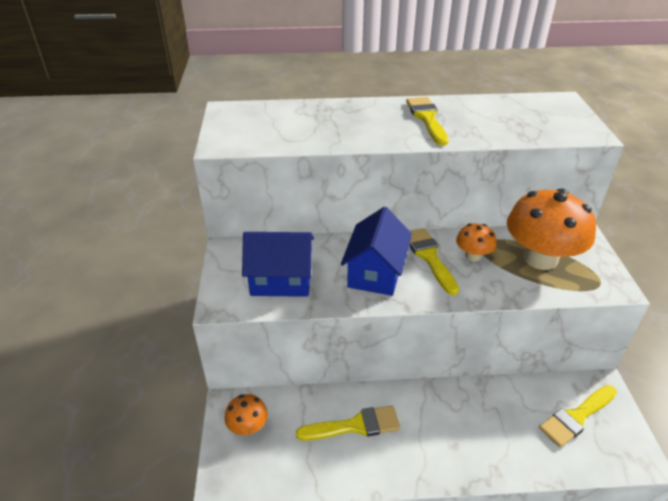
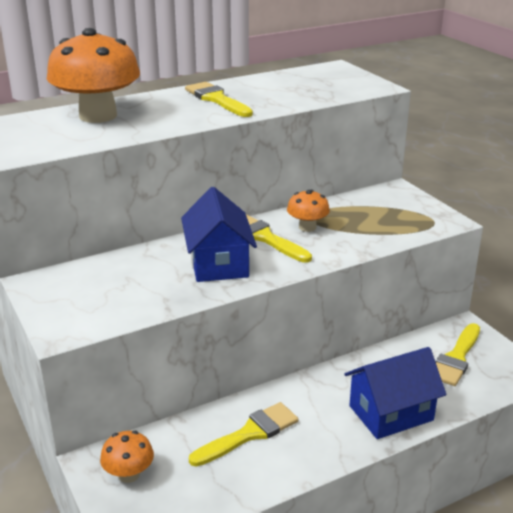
camera: 25 degrees left, 10 degrees down
blue house [242,232,314,297] -> blue house moved to [345,347,446,439]
orange mushroom [507,188,596,270] -> orange mushroom moved to [47,28,140,123]

